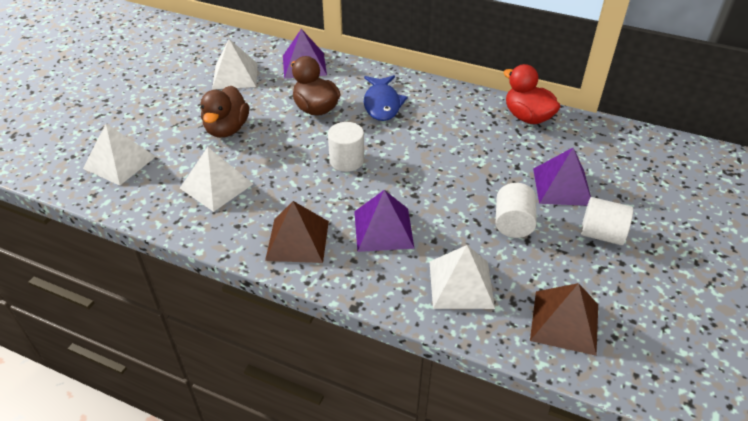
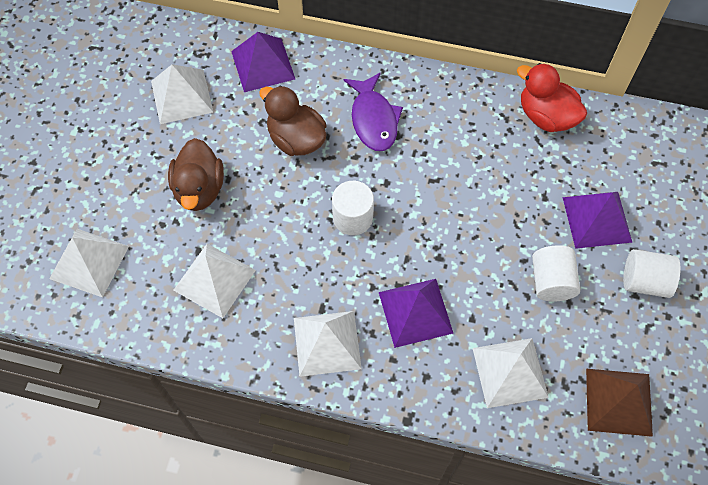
camera: 10 degrees left, 20 degrees up
brown pyramid [265,201,329,263] -> white pyramid [294,311,362,377]
blue fish [364,75,408,121] -> purple fish [344,72,403,151]

